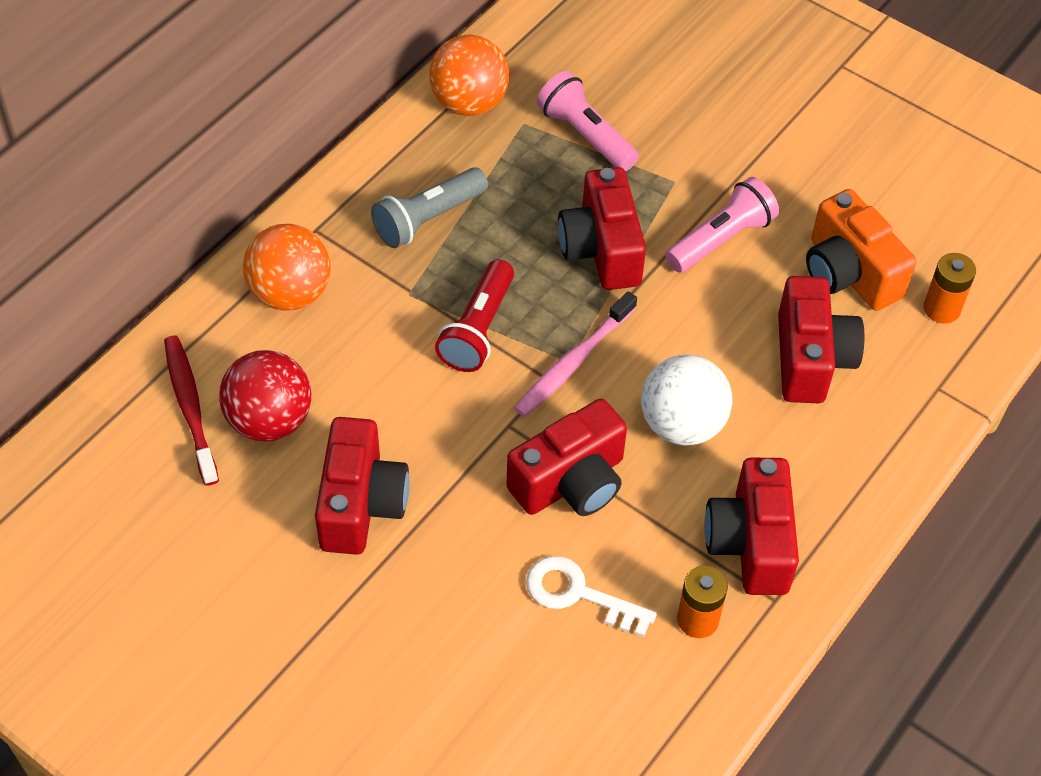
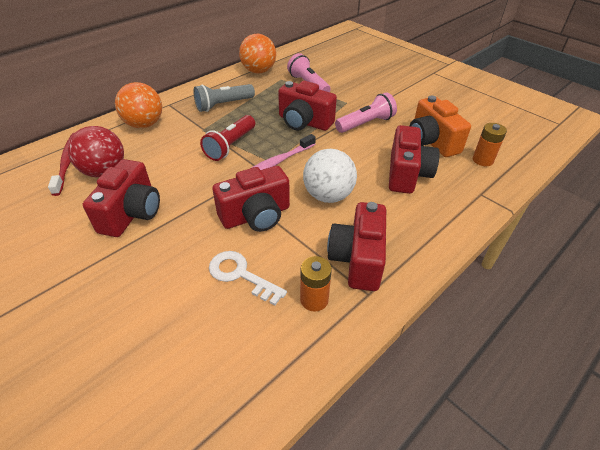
camera: 10 degrees right, 10 degrees down
red camera [558,167,646,290] -> red camera turned 60 degrees counterclockwise [278,81,337,131]

